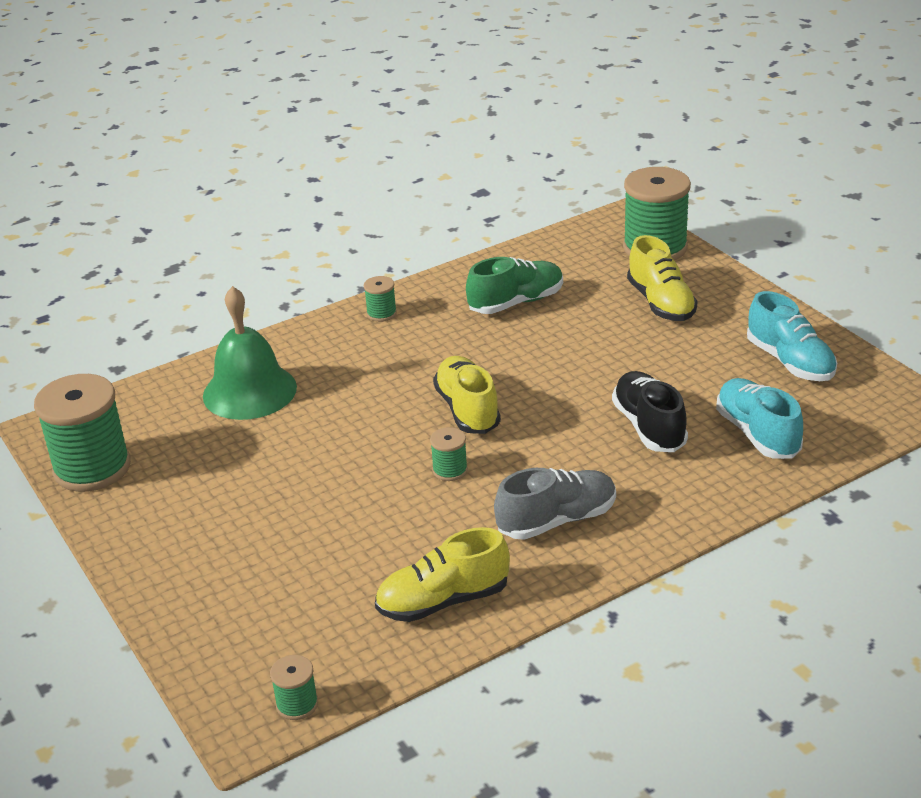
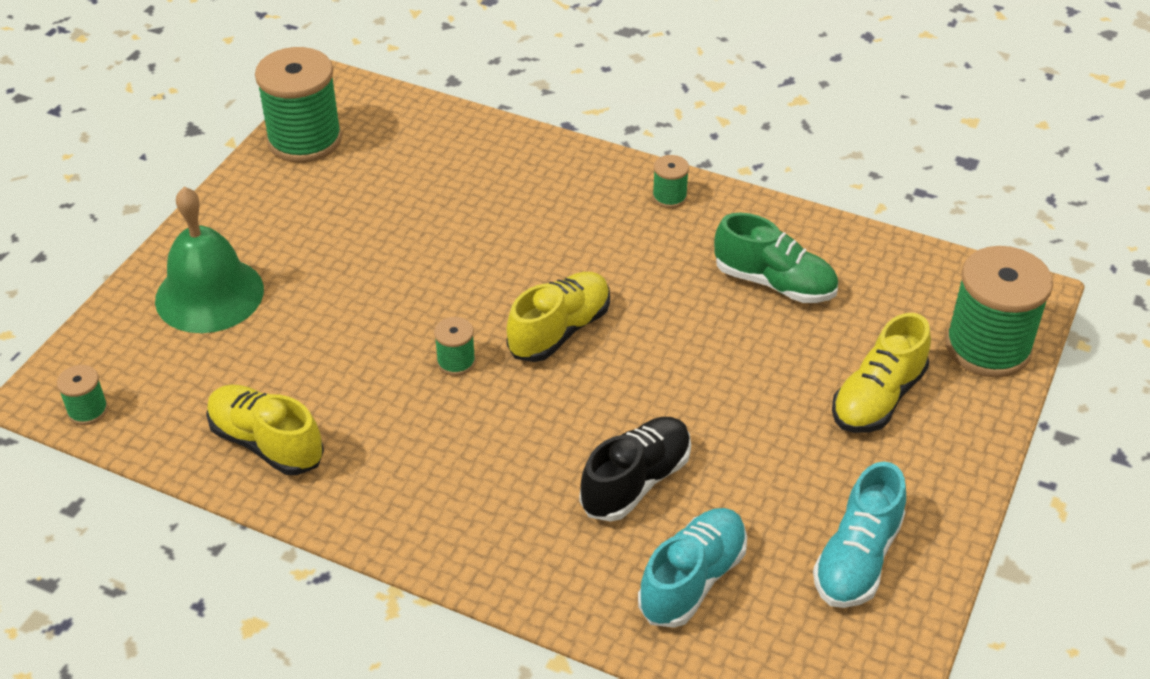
camera: 55 degrees right, 10 degrees up
green bell [203,286,297,420] -> green bell moved to [155,187,264,333]
grey shoe [494,468,616,540] -> none

